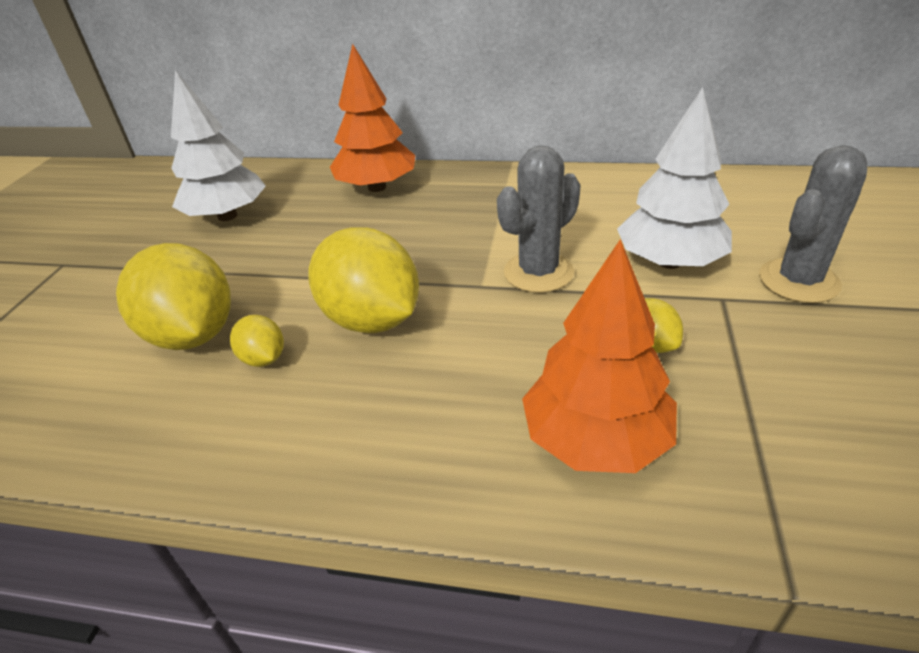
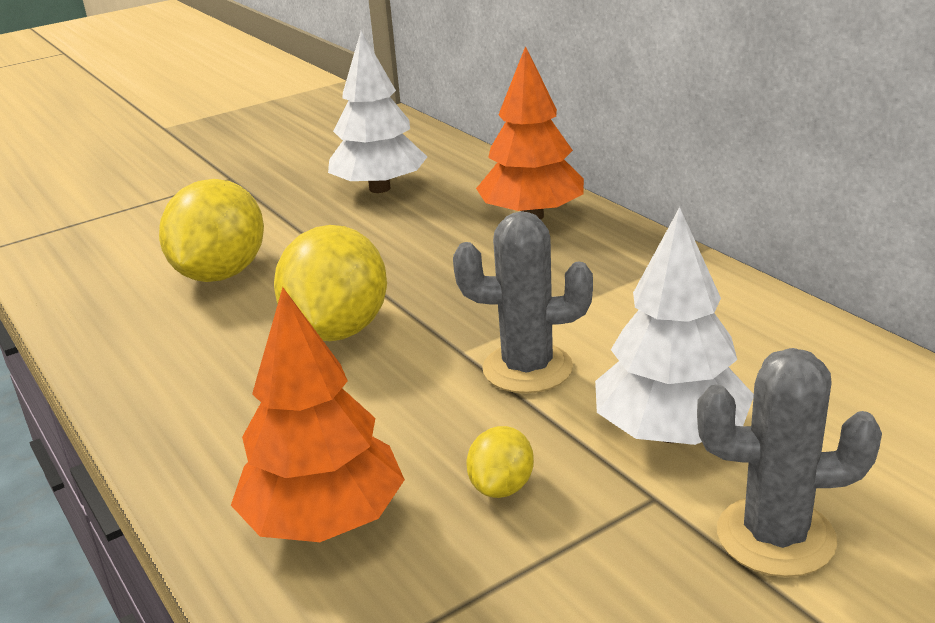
camera: 45 degrees right, 10 degrees down
yellow lemon [230,315,284,367] -> none

